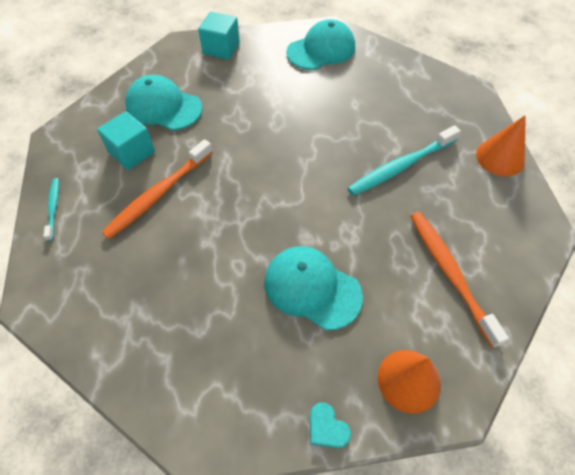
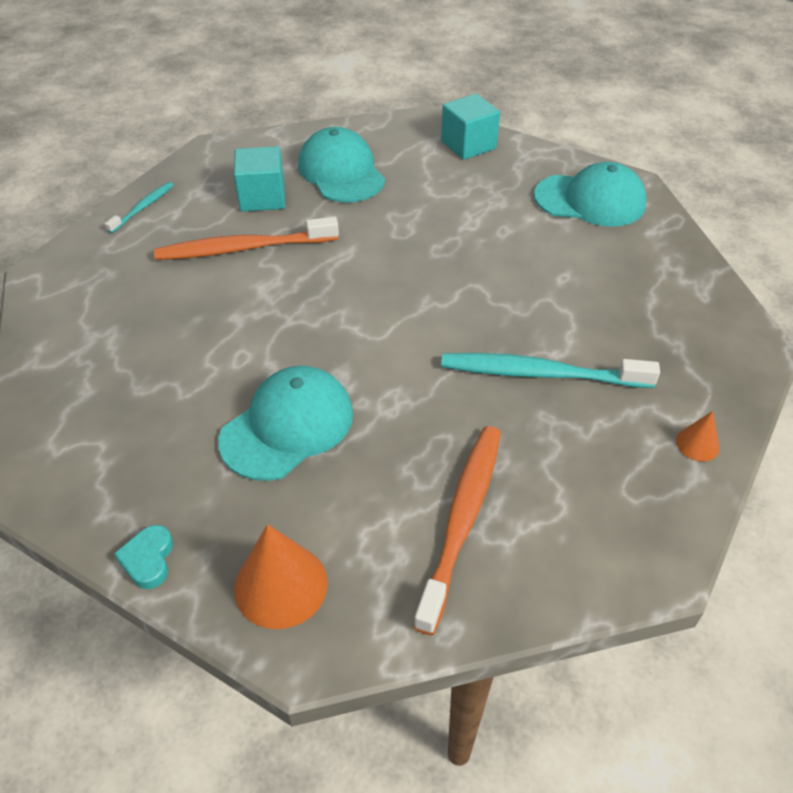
camera: 40 degrees right, 10 degrees down
turquoise cap [264,246,363,330] -> turquoise cap turned 60 degrees clockwise [218,366,353,481]
orange cone [476,115,526,176] -> orange cone [676,411,720,461], size x0.52

